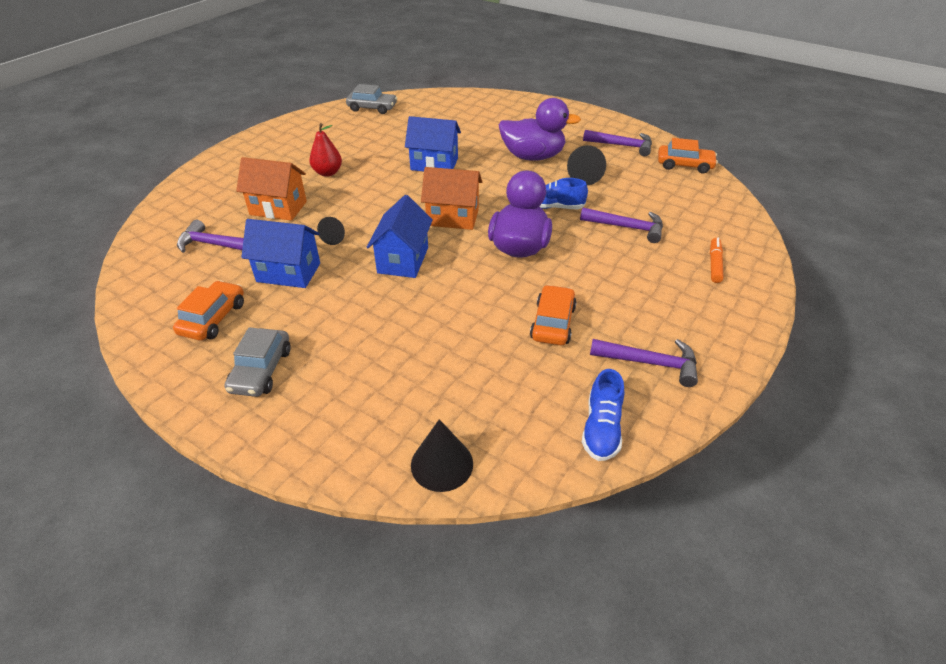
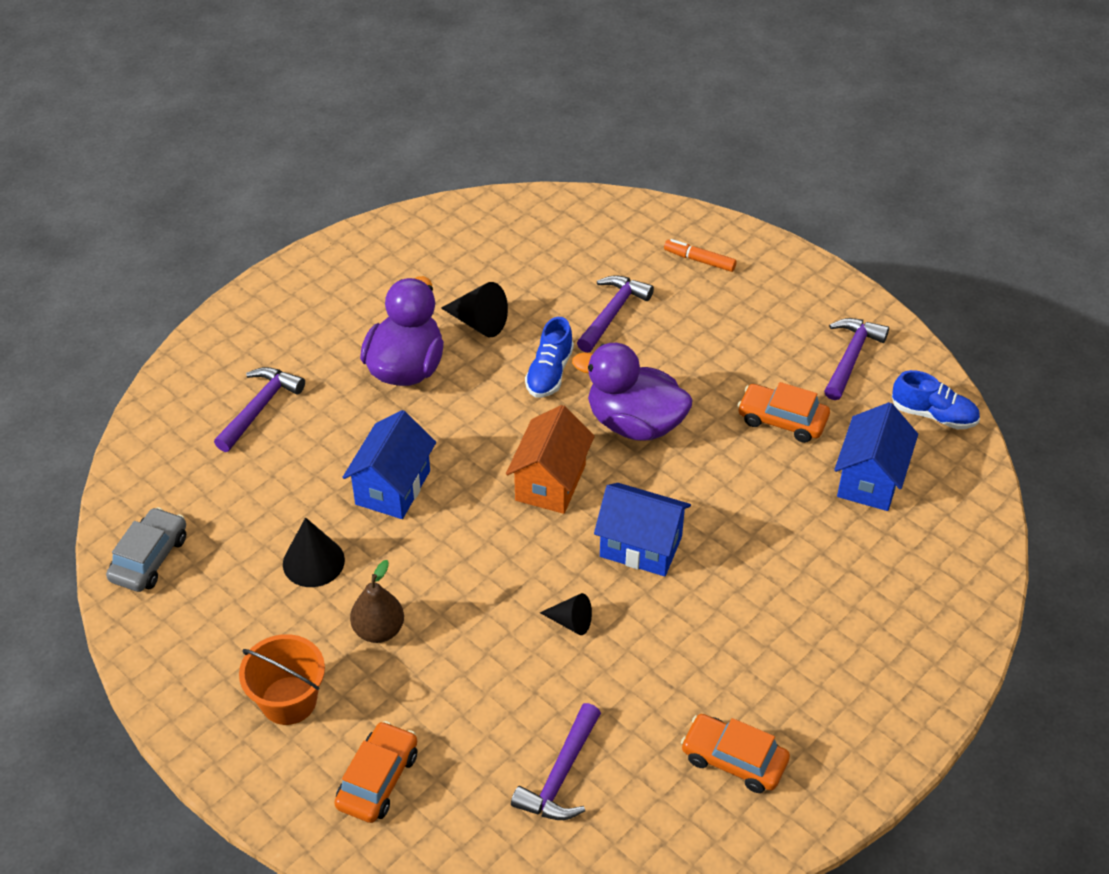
camera: 80 degrees left, 5 degrees up
grey car [224,327,291,397] -> none
orange house [236,157,307,221] -> none
blue house [241,219,320,288] -> blue house moved to [834,402,918,511]
red pear [309,123,342,177] -> brown pear [350,560,404,643]
black cone [411,419,473,492] -> black cone moved to [283,517,345,587]
purple hammer [583,130,652,156] -> purple hammer moved to [214,367,305,452]
orange car [658,138,718,173] -> orange car moved to [334,721,417,823]
none -> orange bucket [239,634,325,725]

